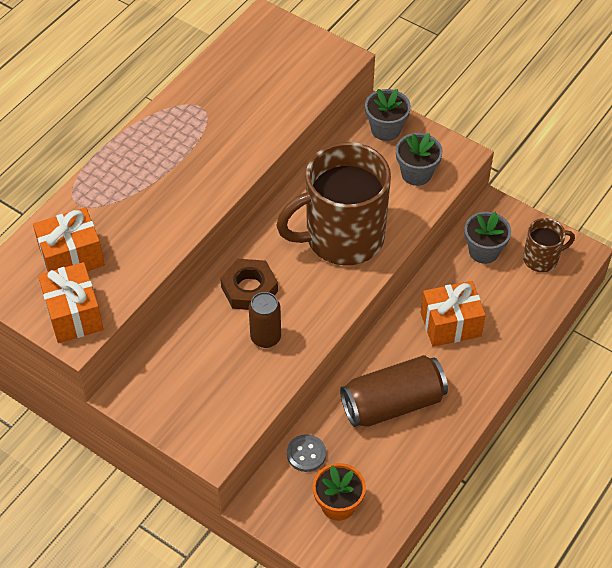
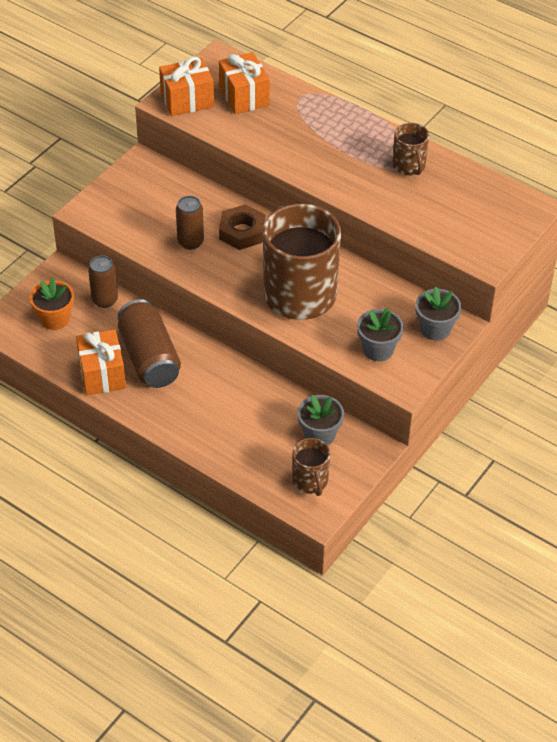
camera: 90 degrees right, 5 degrees down
grey button [287,434,326,472] -> brown can [88,255,118,308]
orange gift [421,281,486,347] -> orange gift moved to [76,329,126,395]
none -> brown mug [392,123,429,176]

